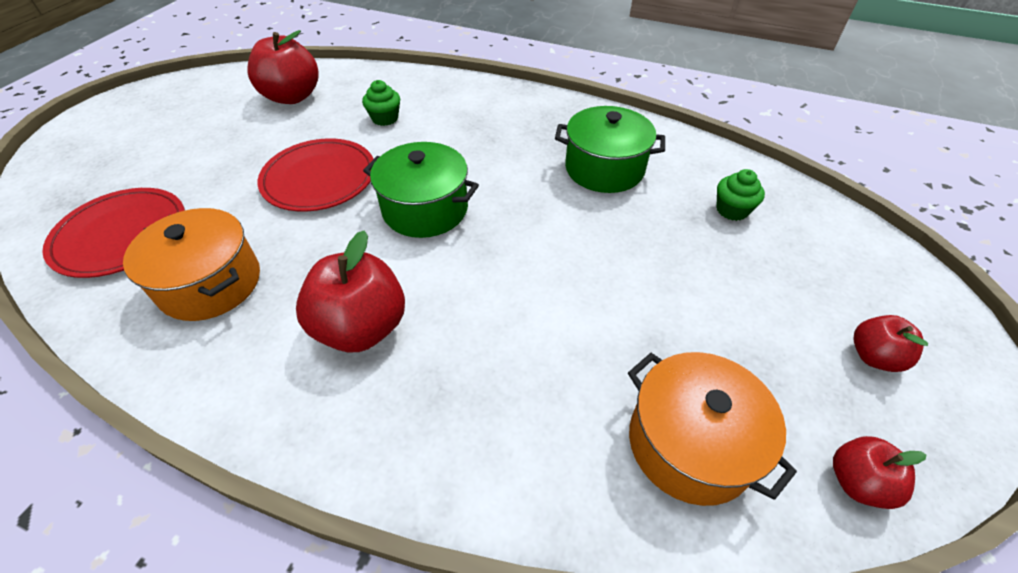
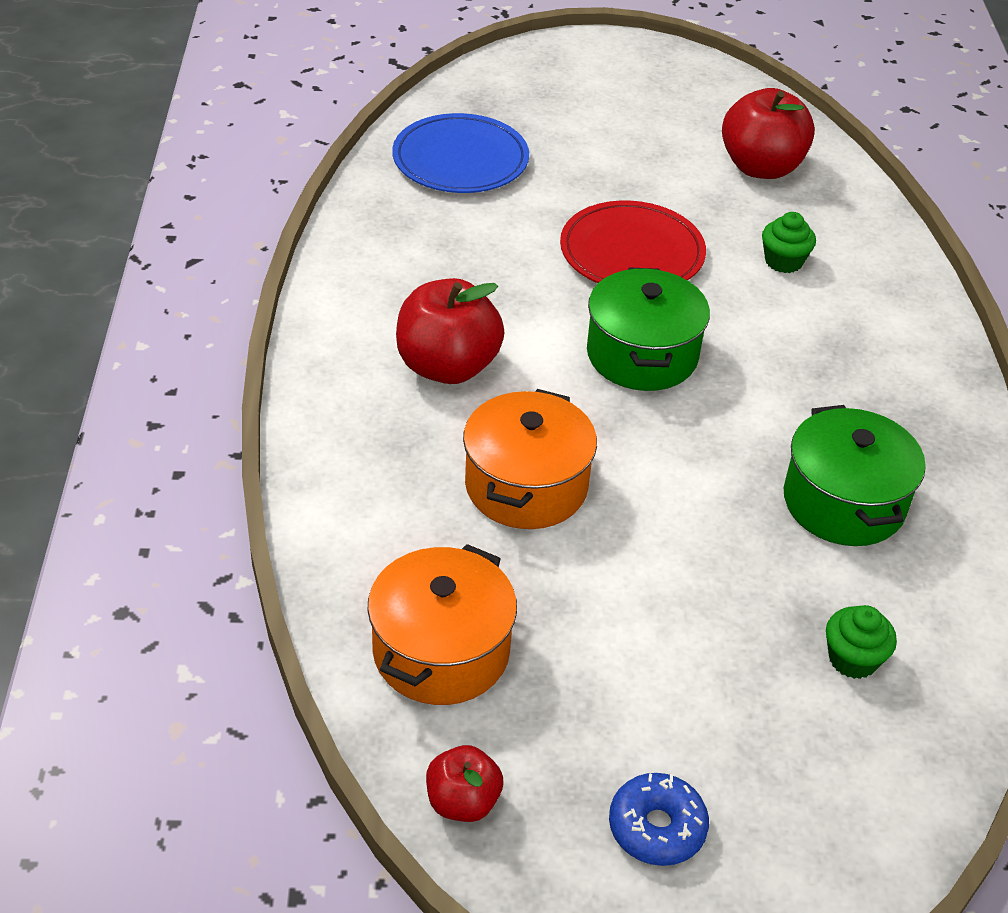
camera: 65 degrees right, 5 degrees down
red plate [42,188,185,278] -> blue plate [392,113,529,193]
orange pot [123,208,260,321] -> orange pot moved to [463,389,597,529]
red apple [853,315,928,372] -> blue donut [609,773,709,866]

